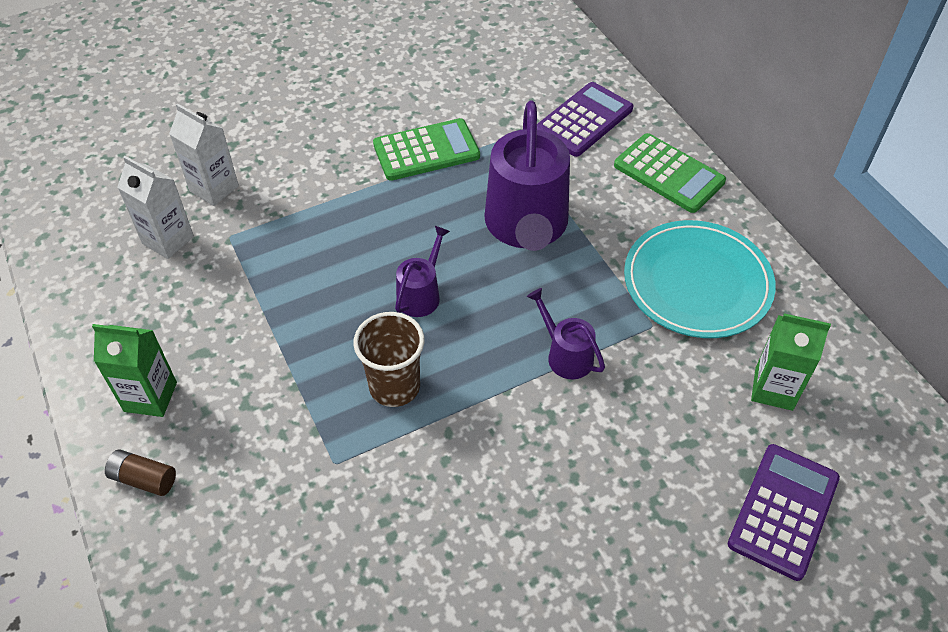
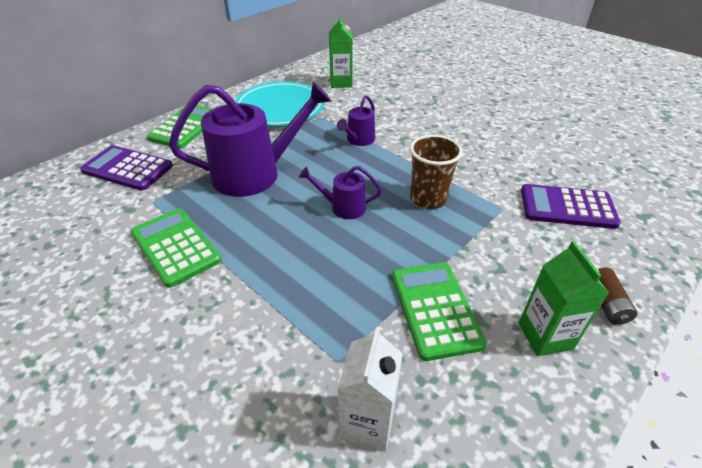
camera: 110 degrees left, 10 degrees down
white carton [169,103,239,206] -> none
purple calculator [728,444,840,581] -> purple calculator moved to [521,184,621,229]
none -> green calculator [392,262,487,361]

